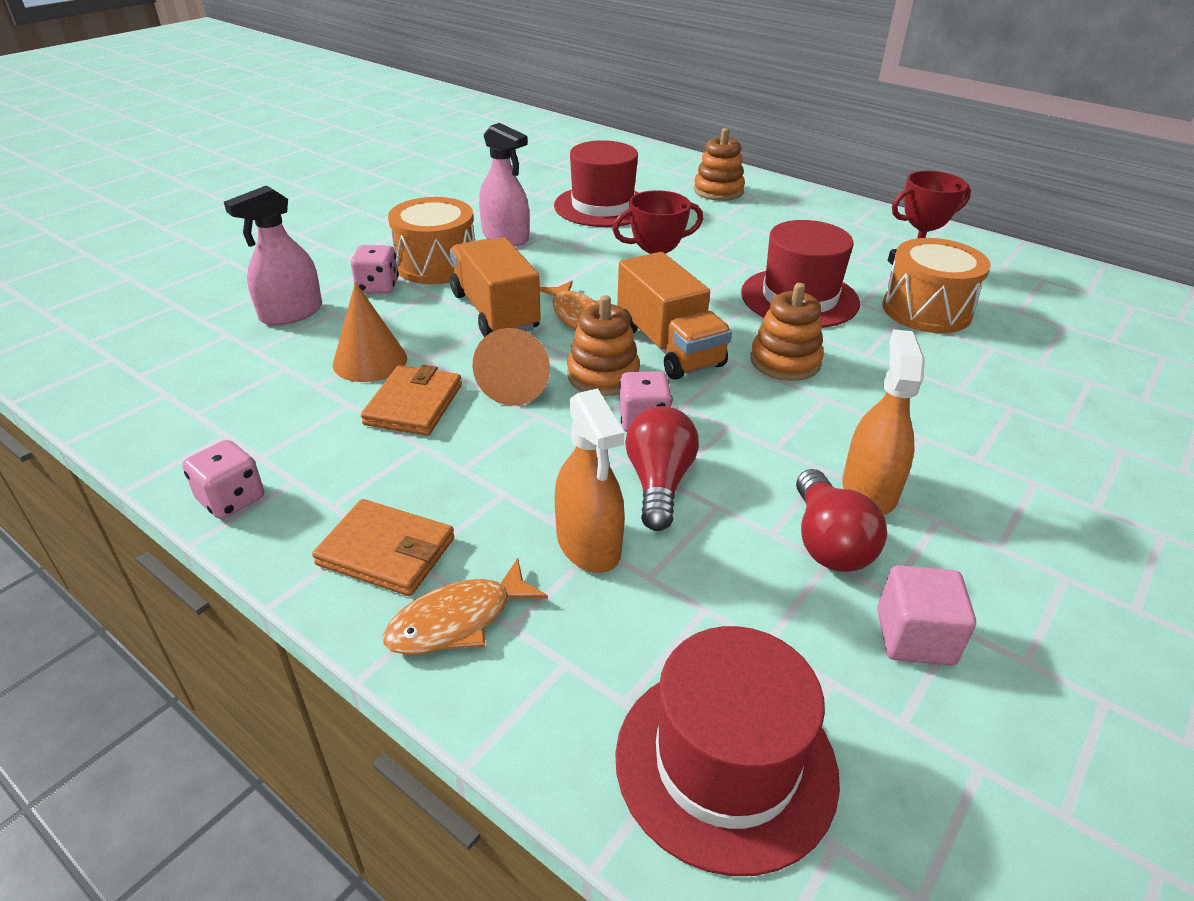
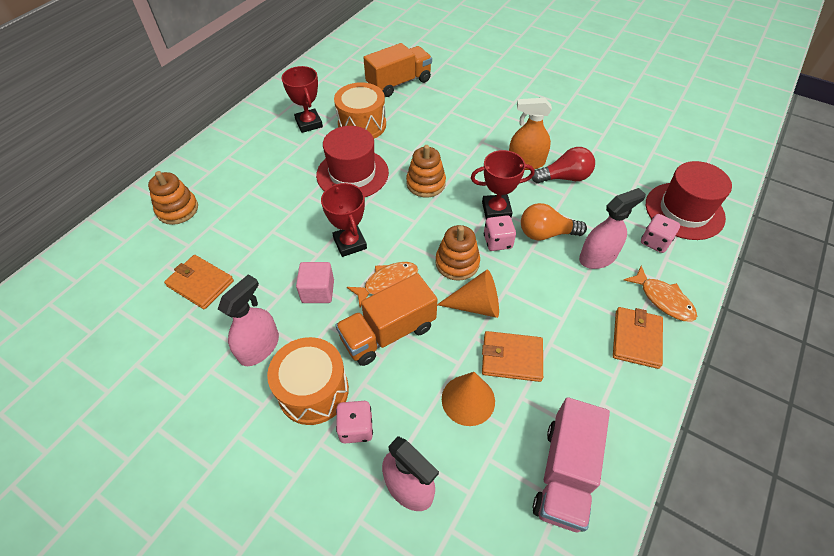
camera: 95 degrees left, 15 degrees up
pink dice [183,440,264,519] -> pink dice moved to [641,214,680,253]
red hat [554,140,639,227] -> orange wallet [164,255,234,309]
orange spray bottle [555,388,625,573] -> pink spray bottle [579,188,646,269]
orange truck [617,252,732,380] -> orange truck moved to [363,43,432,97]
red light bulb [625,406,699,531] -> orange light bulb [521,203,587,241]
pink cube [877,565,976,665] -> pink cube moved to [296,262,334,303]
none -> red trophy [471,150,535,219]
none -> pink truck [533,397,610,532]

